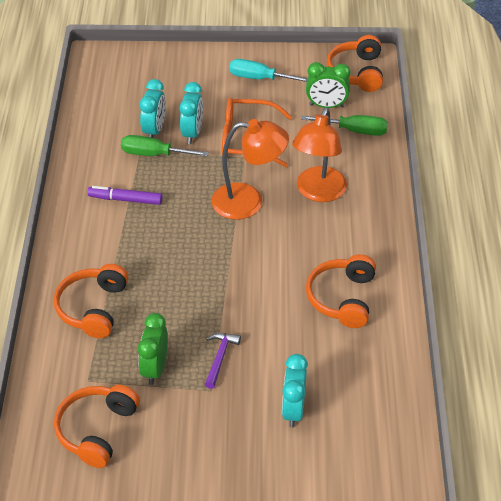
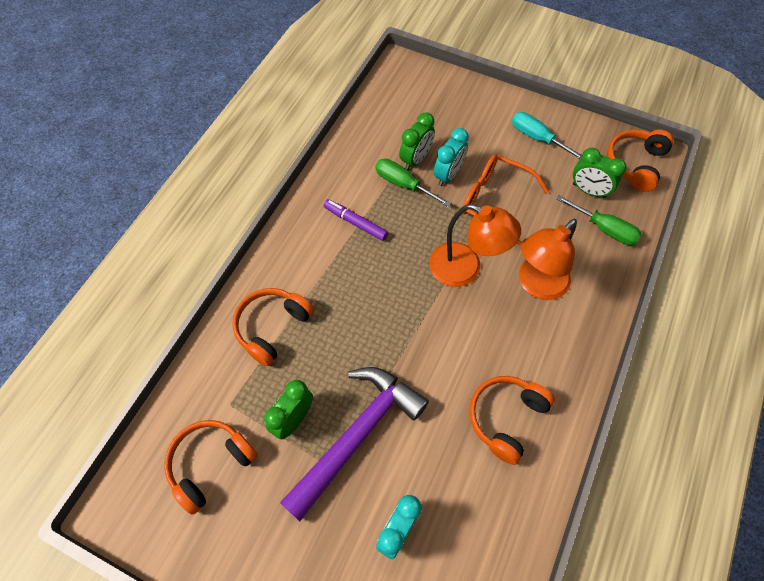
camera: 25 degrees right, 15 degrees up
turquoise clock [140,79,166,138] -> green clock [399,112,435,170]
purple hammer [205,333,241,389] -> purple hammer [280,367,429,521], size x2.47

